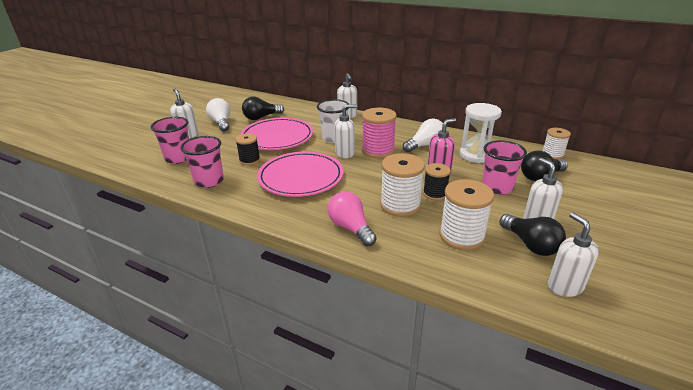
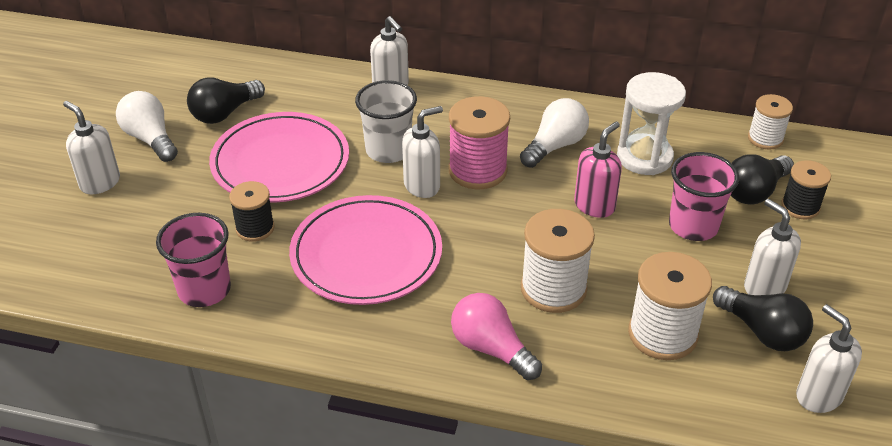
camera: 15 degrees left, 10 degrees up
pink cup [151,117,189,164] -> none
black spool [423,163,451,200] -> black spool moved to [781,160,831,220]

